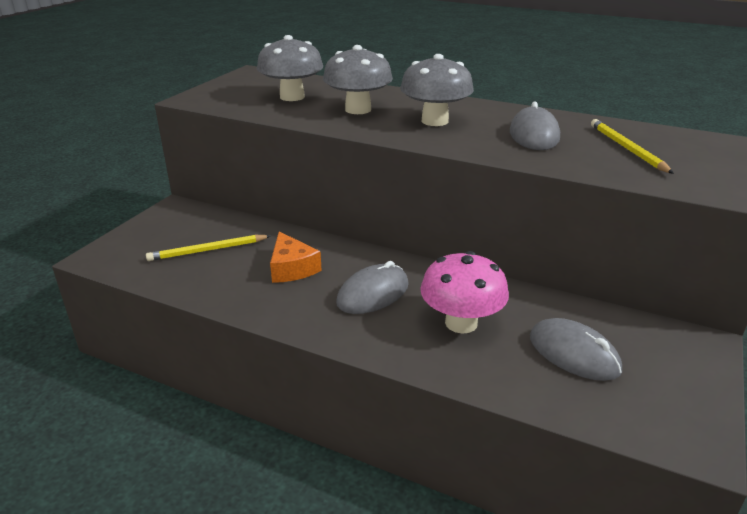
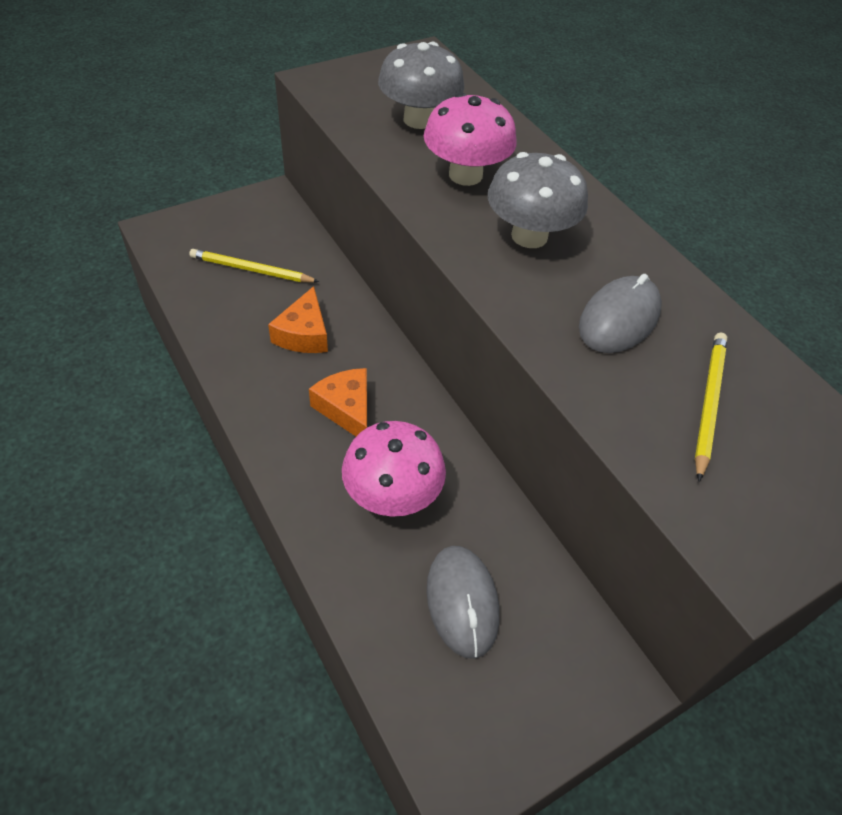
camera: 30 degrees right, 20 degrees up
grey mushroom [323,45,393,114] -> pink mushroom [424,93,517,186]
grey mouse [336,261,409,314] -> orange cheese [309,368,367,436]

